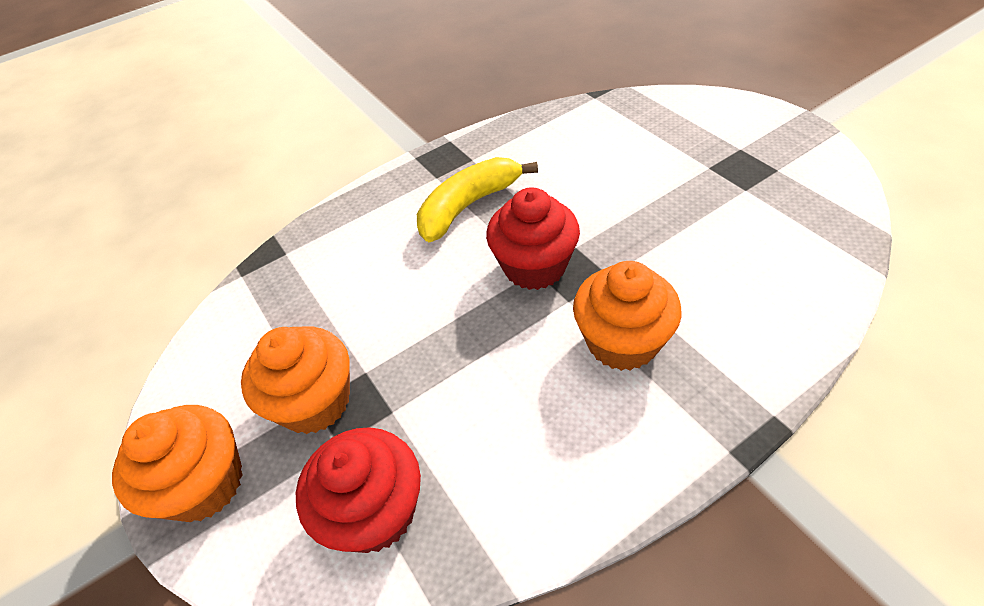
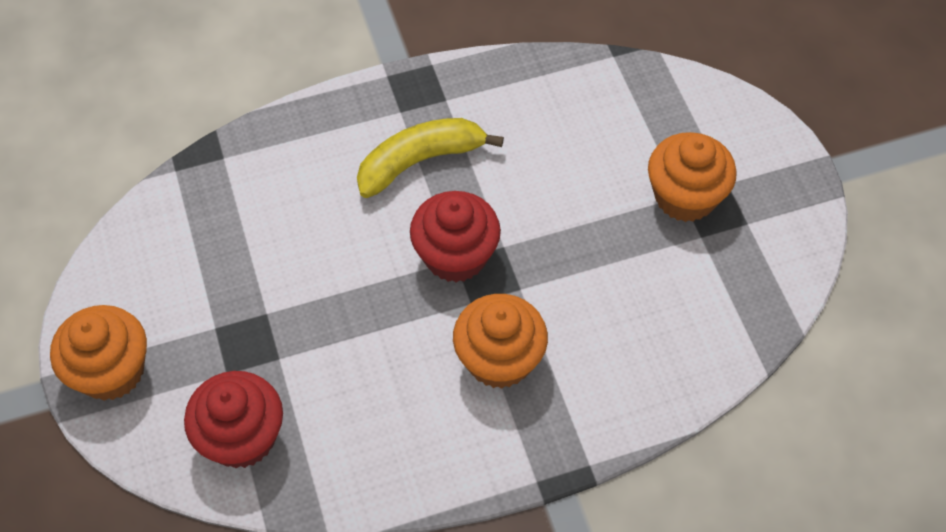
camera: 10 degrees right, 10 degrees up
orange cupcake [241,326,350,434] -> orange cupcake moved to [648,132,737,222]

